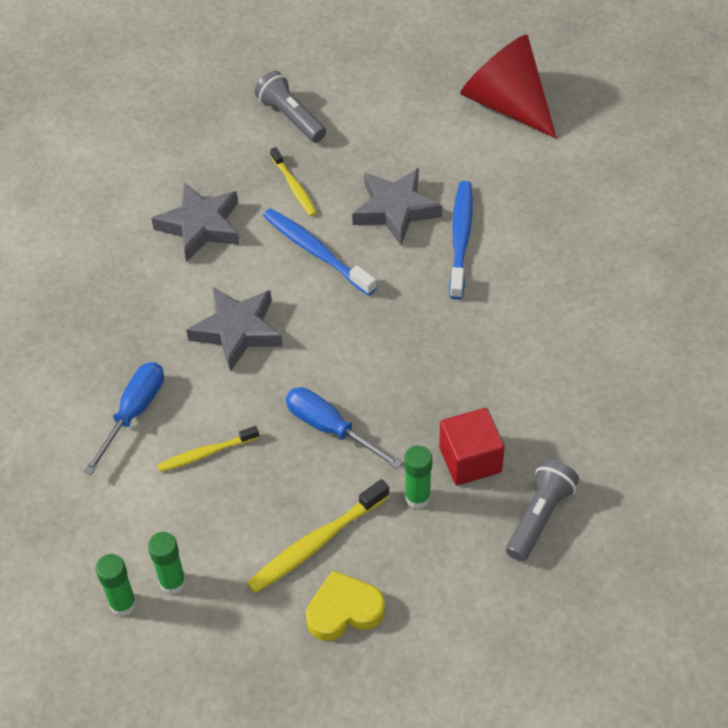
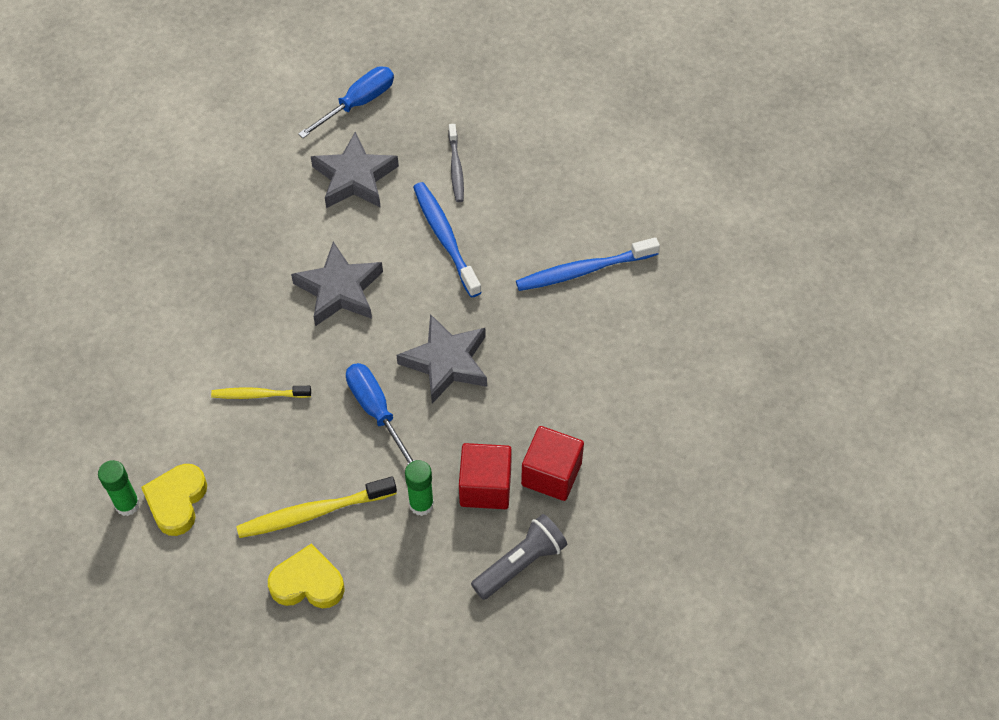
camera: 20 degrees right, 5 degrees up
blue screwdriver [84,362,164,475] -> blue screwdriver moved to [298,66,394,138]
green glue stick [148,532,186,595] -> yellow heart [141,464,207,536]
grey flashlight [255,71,326,143] -> none
yellow toothbrush [270,147,317,216] -> grey toothbrush [449,124,464,202]
grey star [352,168,442,245] -> grey star moved to [397,314,487,404]
blue toothbrush [449,181,473,300] -> blue toothbrush turned 135 degrees counterclockwise [516,237,660,291]
red cone [460,34,557,138] -> none
none -> red cube [521,426,584,501]

